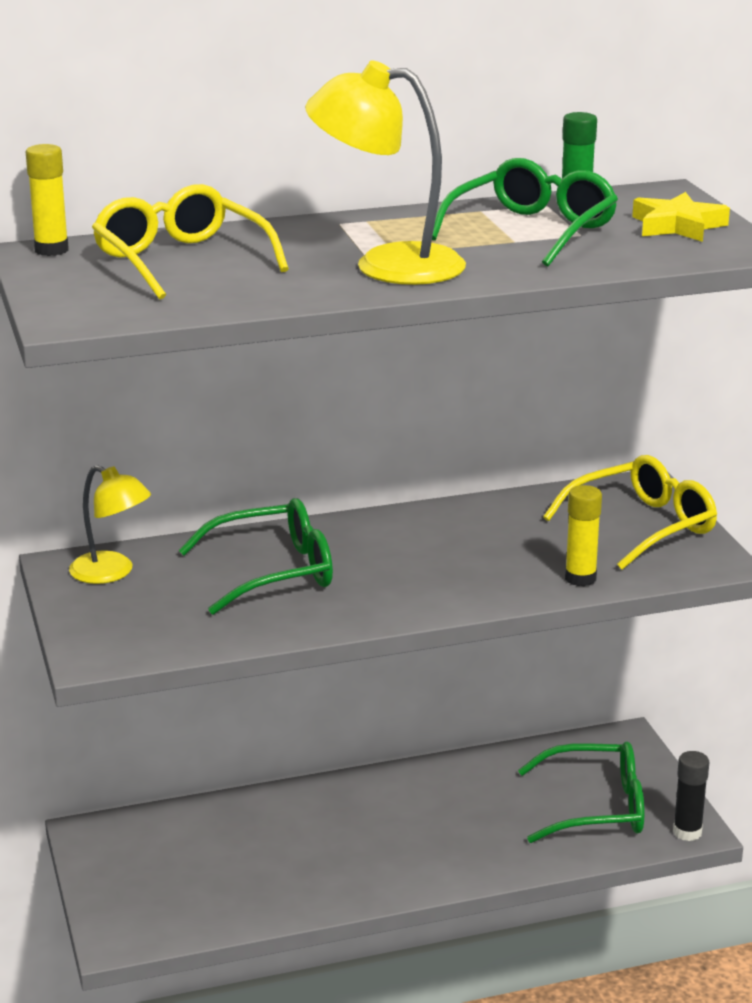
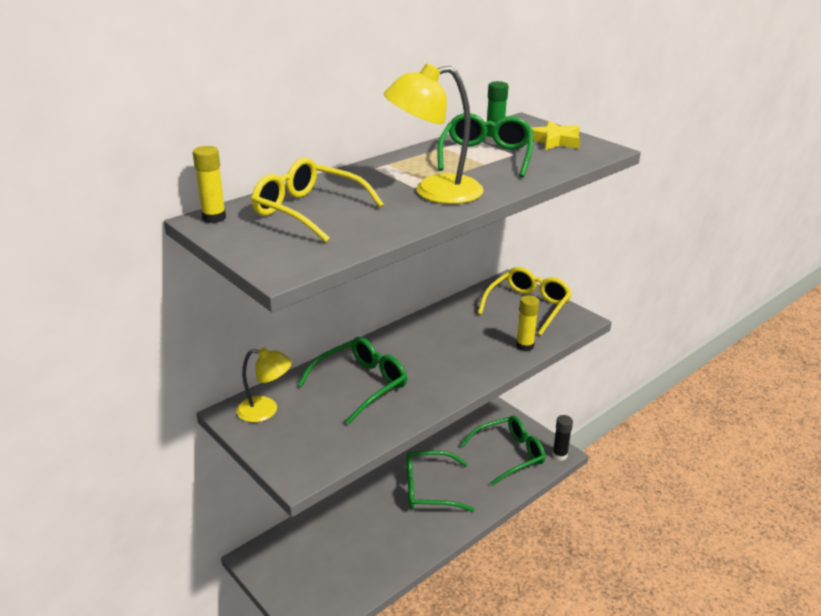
camera: 25 degrees left, 5 degrees up
none -> green glasses [407,450,475,512]

